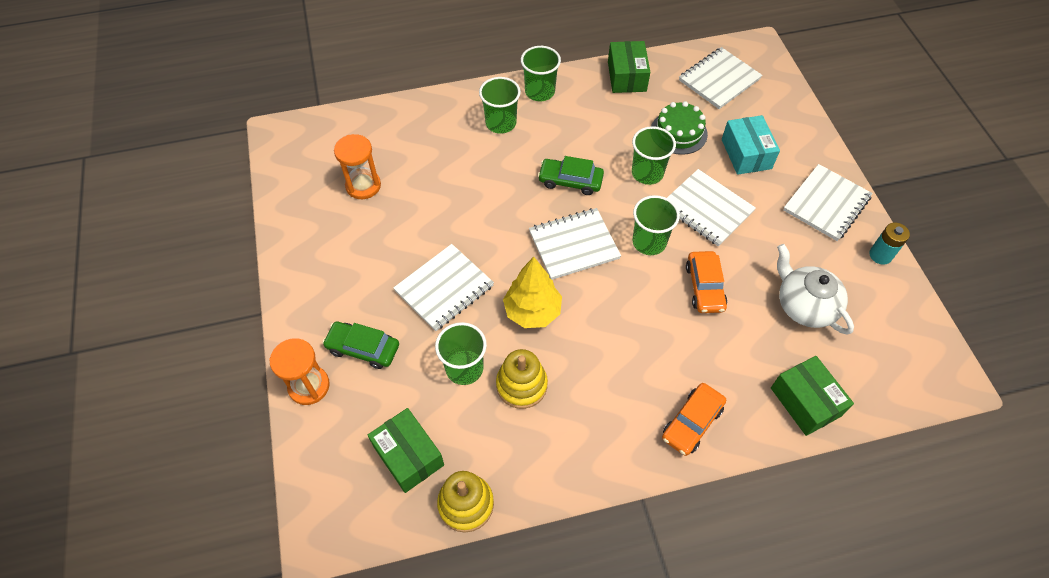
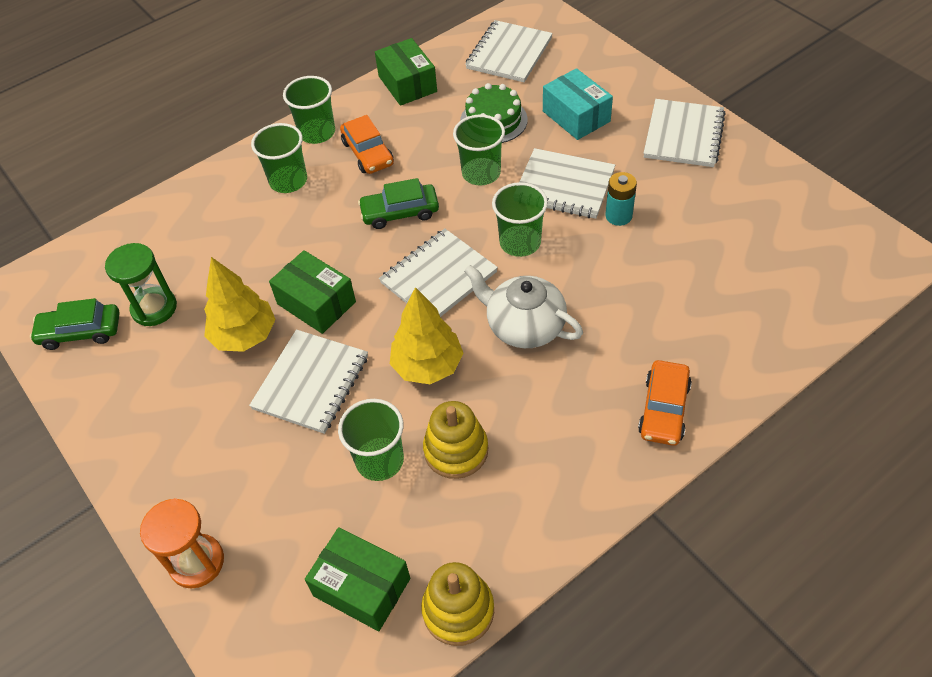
camera: 20 degrees left, 5 degrees down
green car [322,322,399,369] -> green car moved to [30,298,120,350]
orange hourglass [334,134,381,199] -> green hourglass [105,243,177,326]
orange car [686,251,727,313] -> orange car moved to [340,115,394,174]
green box [771,356,854,436] -> green box moved to [269,250,356,334]
white teapot [777,244,854,335] -> white teapot moved to [464,265,583,348]
turquoise battery [869,223,910,265] -> turquoise battery moved to [606,172,637,226]
none -> yellow tree [204,257,276,352]

